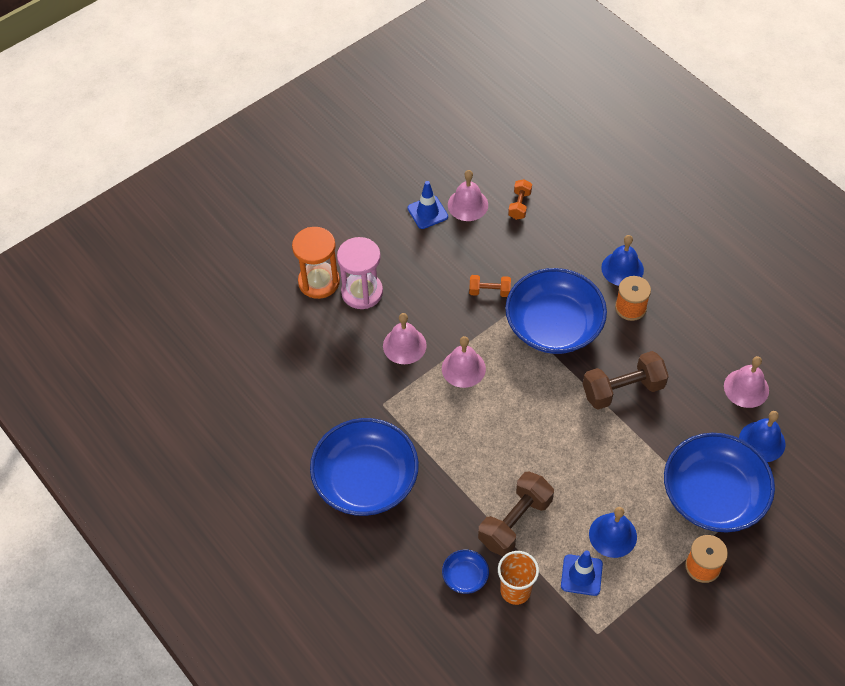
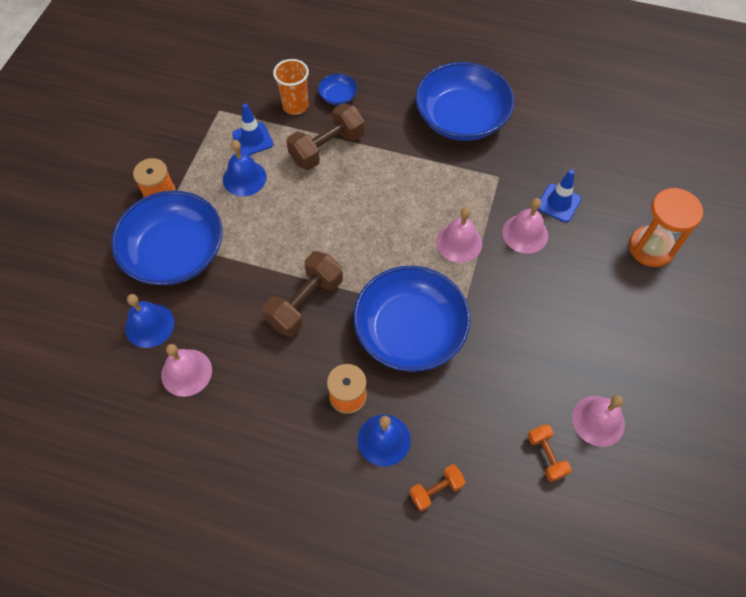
camera: 145 degrees right, 5 degrees up
pink hourglass [337,237,383,309] -> none
blue traffic cone [408,181,448,229] -> blue traffic cone moved to [538,170,581,222]
orange dumbbell [469,275,511,297] -> orange dumbbell moved to [410,464,465,511]
brown dumbbell [478,472,554,556] -> brown dumbbell turned 45 degrees clockwise [286,103,364,170]

